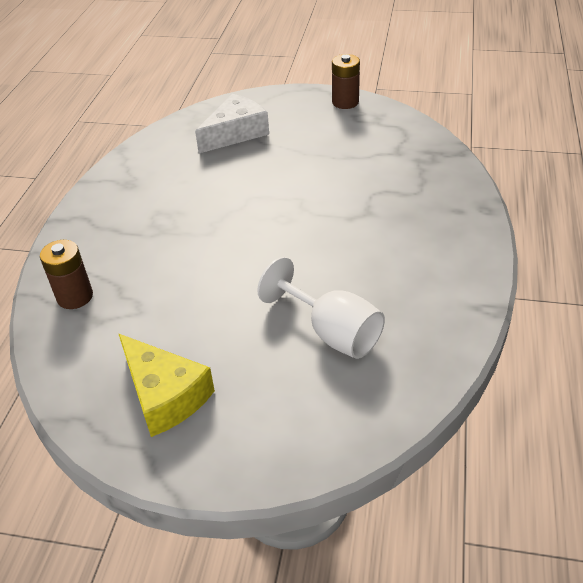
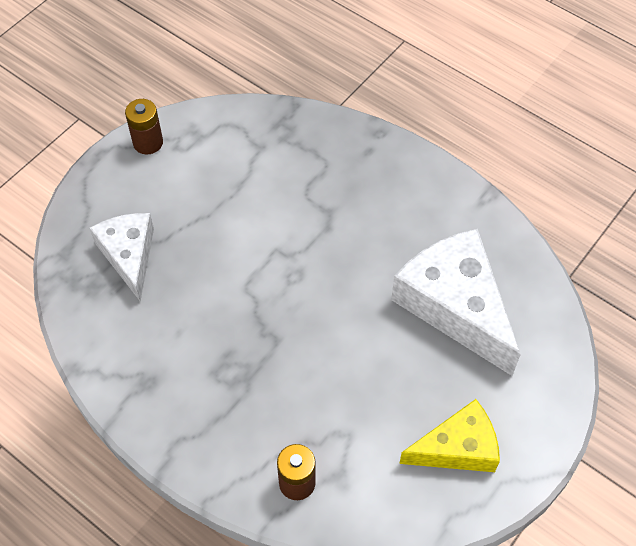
camera: 65 degrees left, 15 degrees up
white goblet [257,257,385,359] -> white cheese [391,229,521,376]

